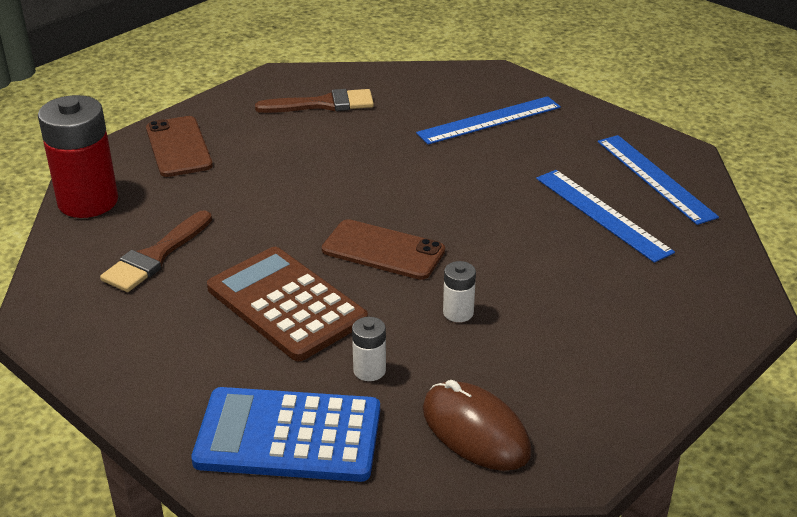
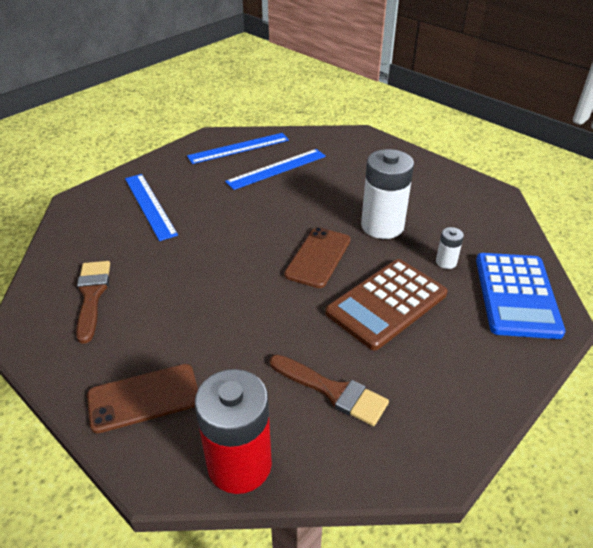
camera: 90 degrees left, 5 degrees up
brown mouse [423,380,532,471] -> none
white battery [443,261,476,322] -> white battery [361,149,414,239], size x2.21

